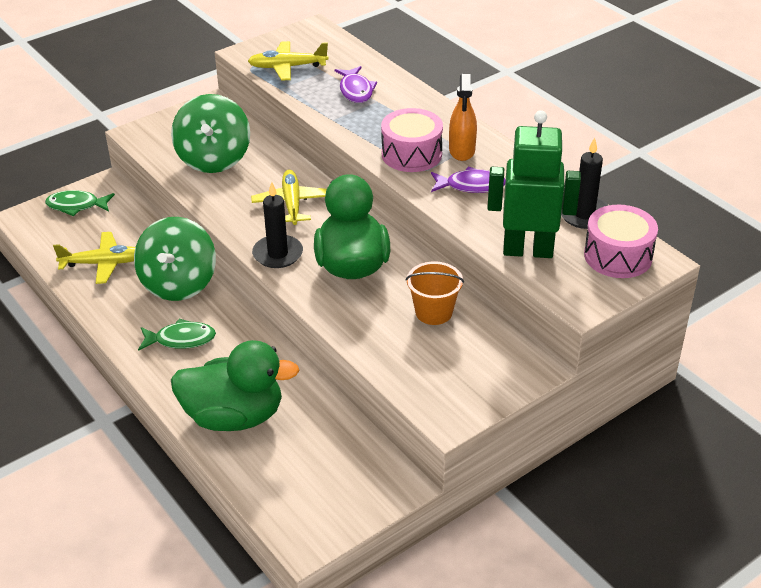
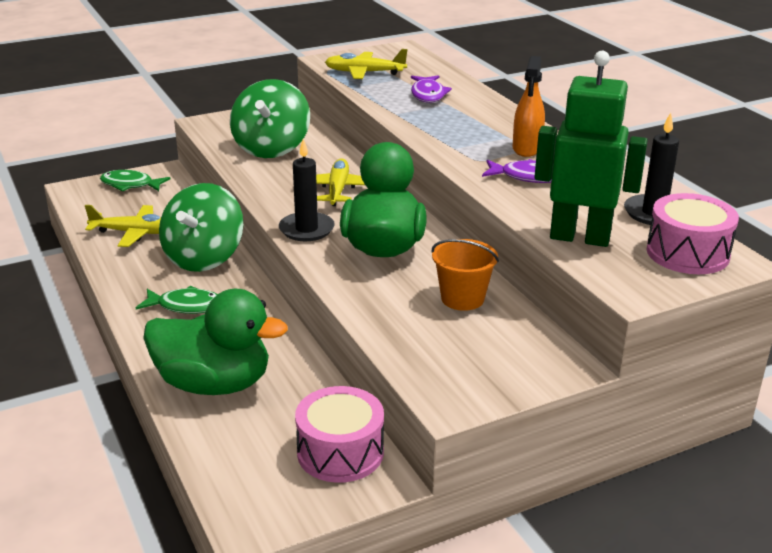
camera: 10 degrees right, 10 degrees down
pink drum [381,108,443,172] -> pink drum moved to [295,386,384,483]

